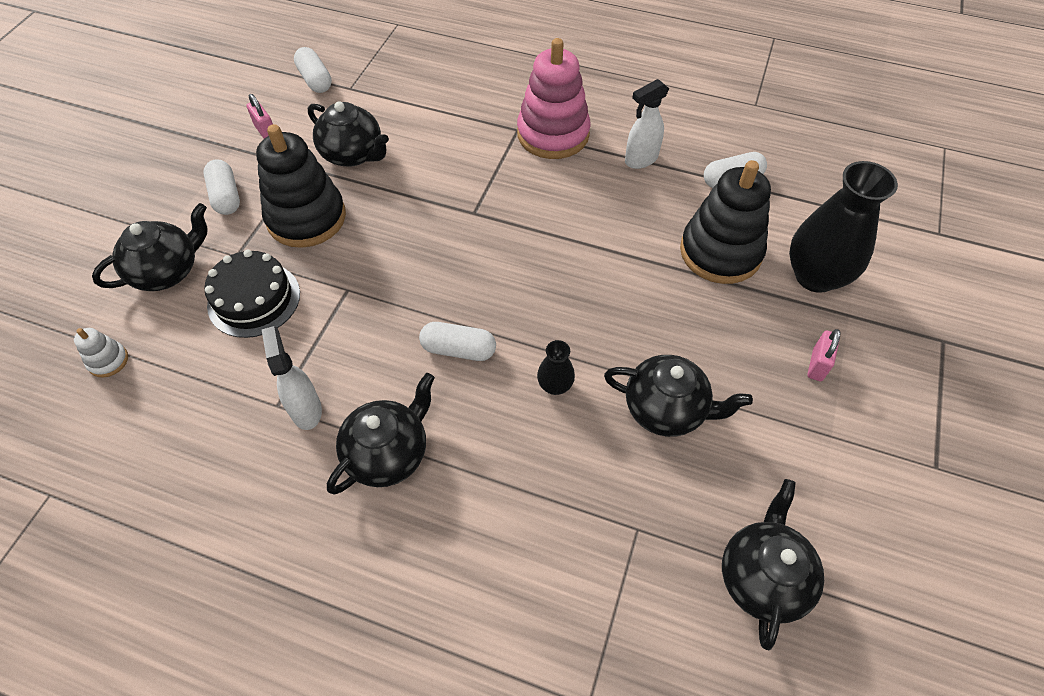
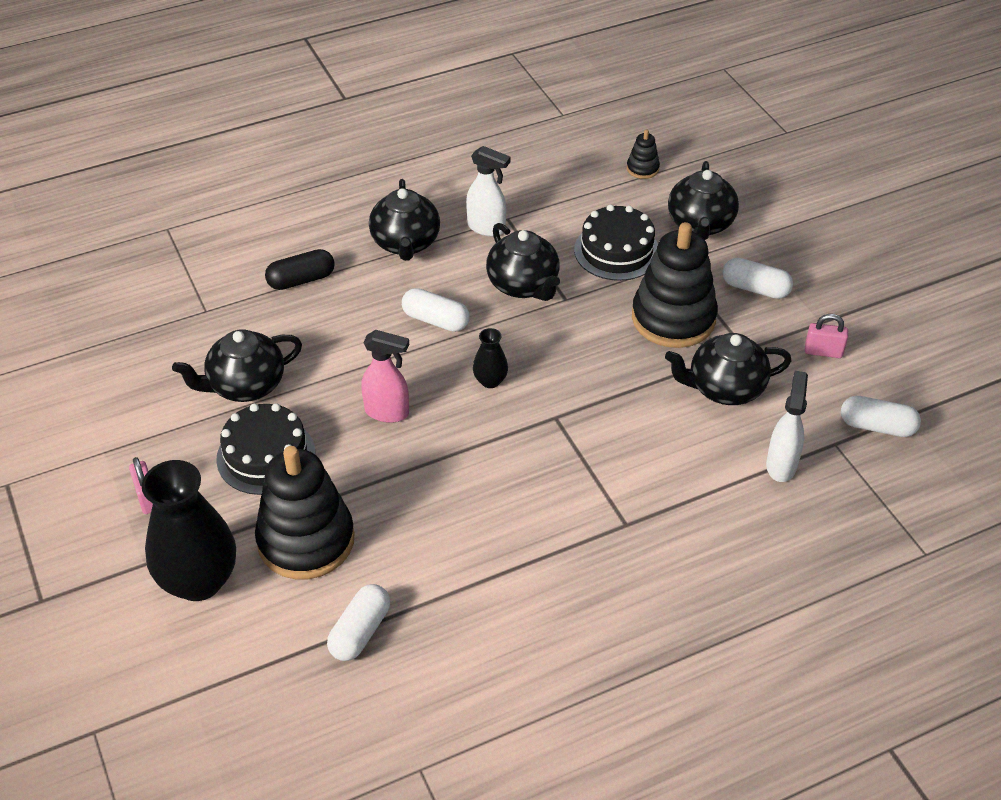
camera: 135 degrees right, 10 degrees down
white stacking toy [74,328,128,378] -> black stacking toy [627,129,660,179]
white capsule [419,322,496,361] -> white capsule turned 60 degrees clockwise [402,288,470,332]
pink stacking toy [517,38,591,159] -> none
black vase [537,340,575,395] -> black vase moved to [473,328,508,388]
white spray bottle [625,79,669,169] -> white spray bottle moved to [766,371,808,482]
black teapot [722,479,824,650] -> black teapot moved to [486,223,560,301]
none -> black cake [216,403,315,495]
none -> black capsule [265,249,335,290]
none -> pink spray bottle [361,330,409,423]

